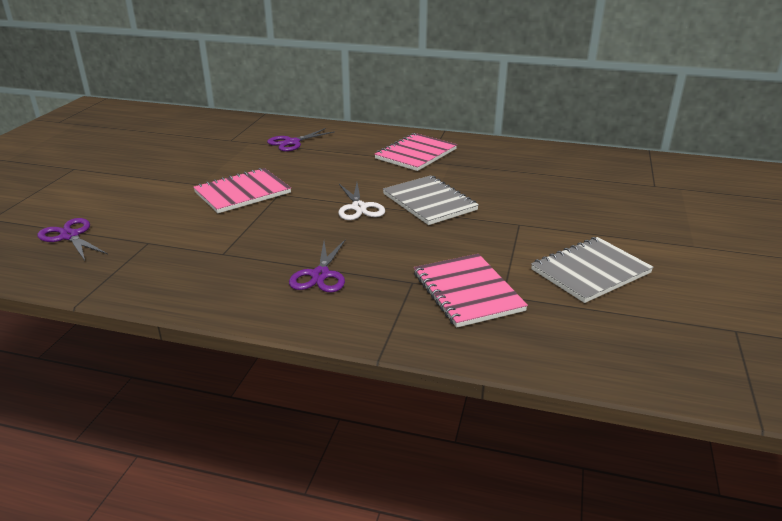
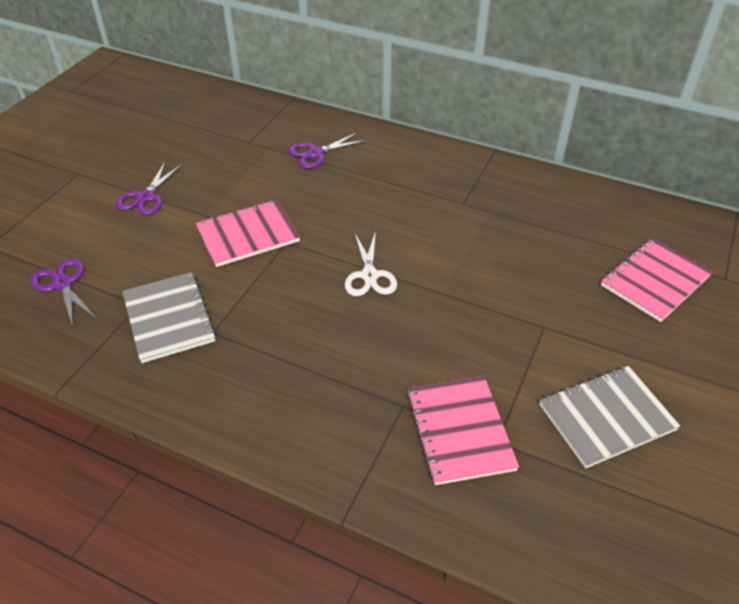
camera: 10 degrees right, 15 degrees up
purple scissors [289,239,346,292] -> purple scissors moved to [116,162,182,215]
pink notebook [374,133,457,171] -> pink notebook moved to [601,238,713,322]
grey notebook [383,175,479,225] -> grey notebook moved to [122,272,216,363]

